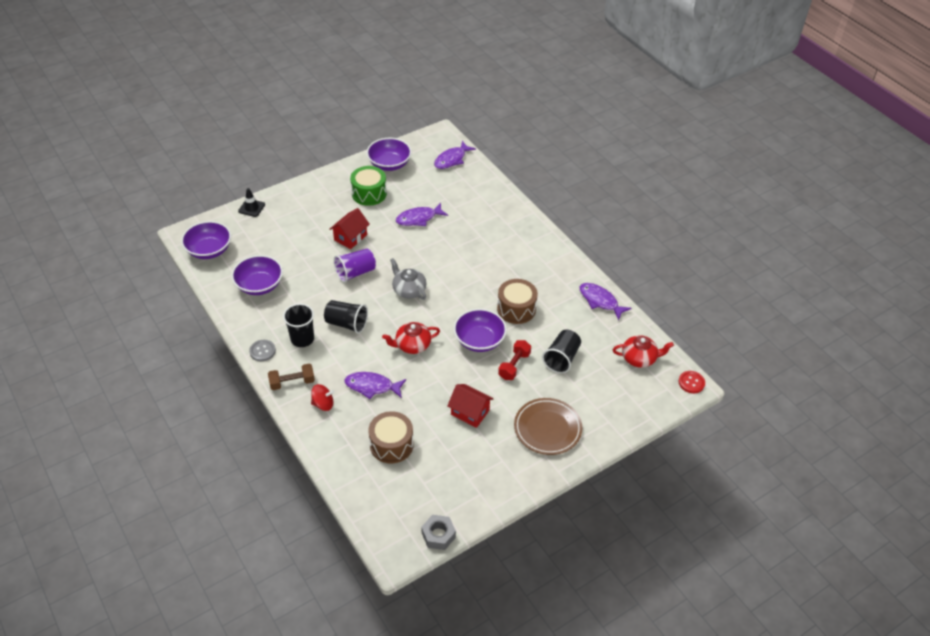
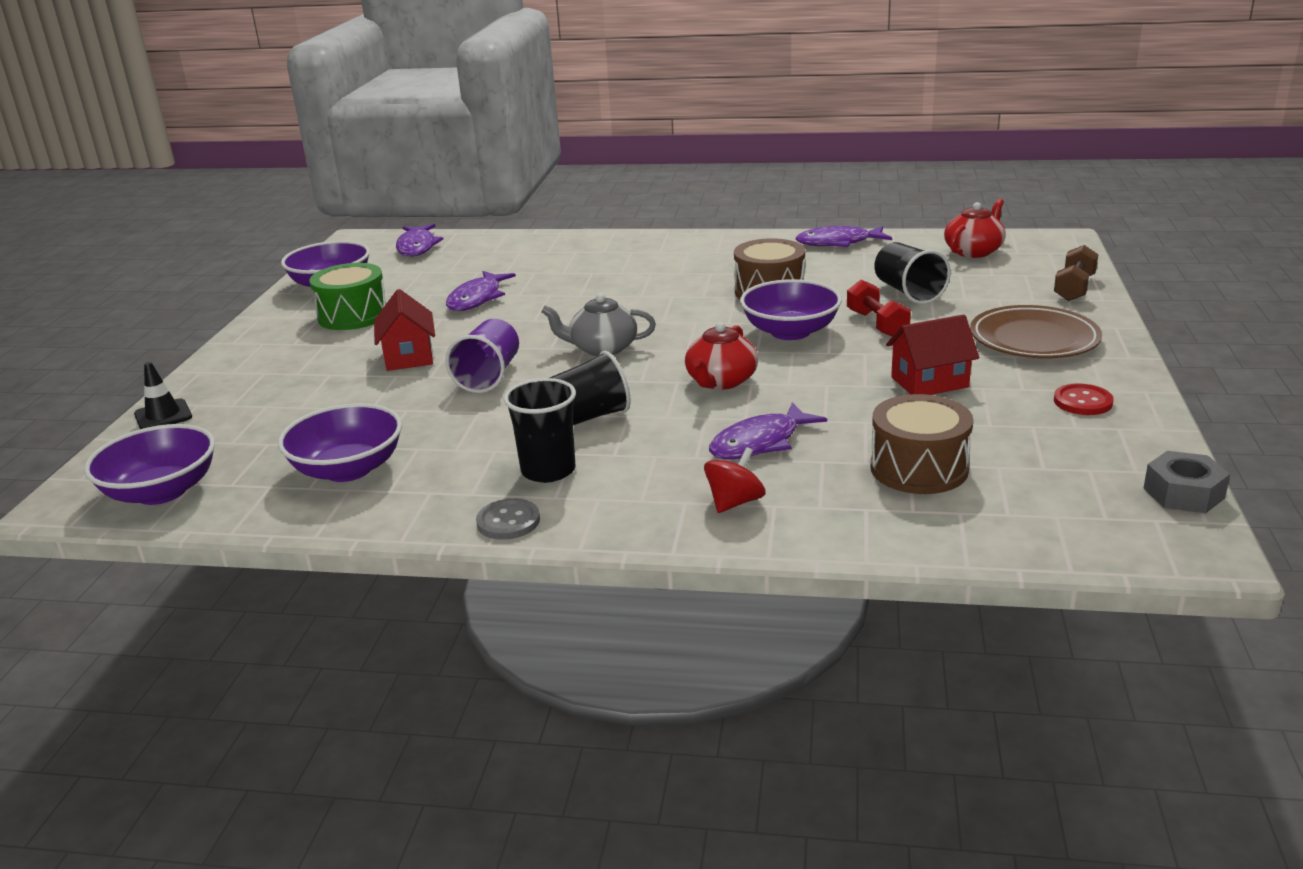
camera: 45 degrees left, 20 degrees down
brown dumbbell [268,363,315,390] -> brown dumbbell moved to [1054,245,1099,301]
red button [678,371,705,393] -> red button moved to [1054,383,1114,415]

